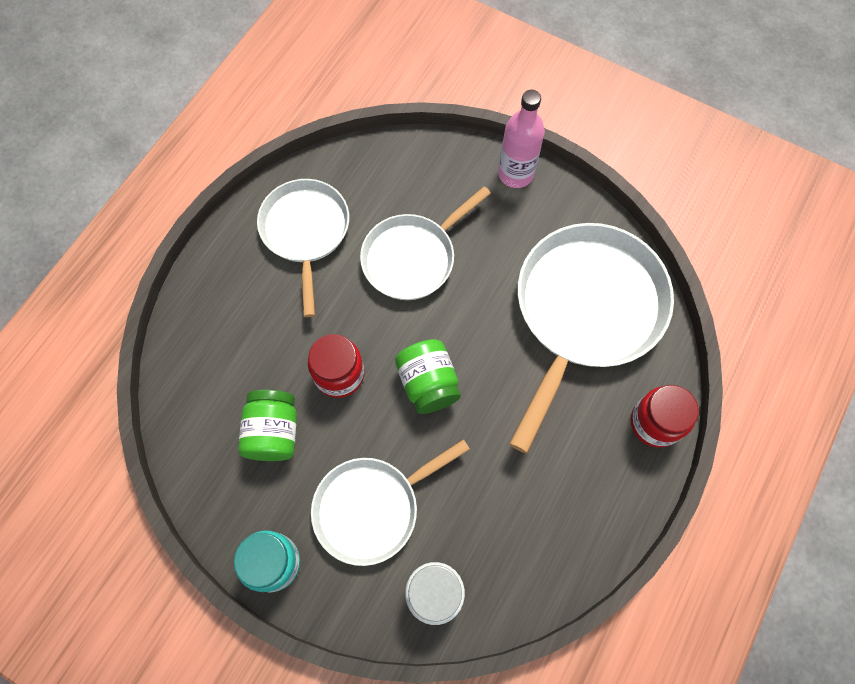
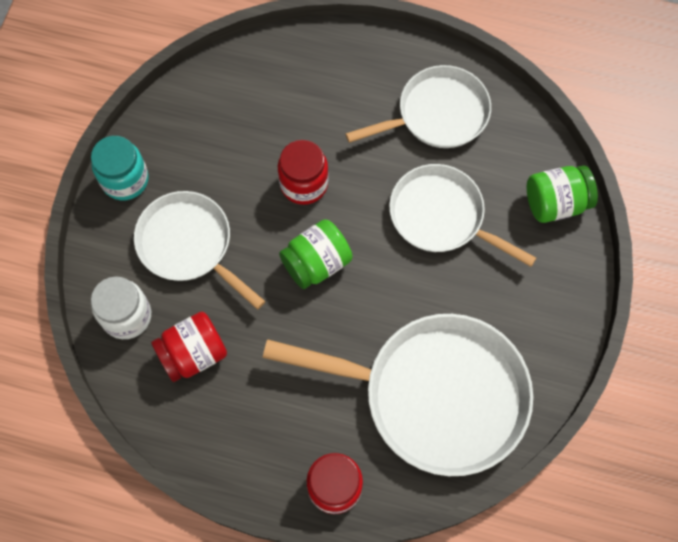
camera: 75 degrees right, 0 degrees up
green jar [238,390,297,461] -> green jar moved to [527,165,598,223]
pink bottle [498,90,545,188] -> none
none -> red jar [151,312,227,382]

